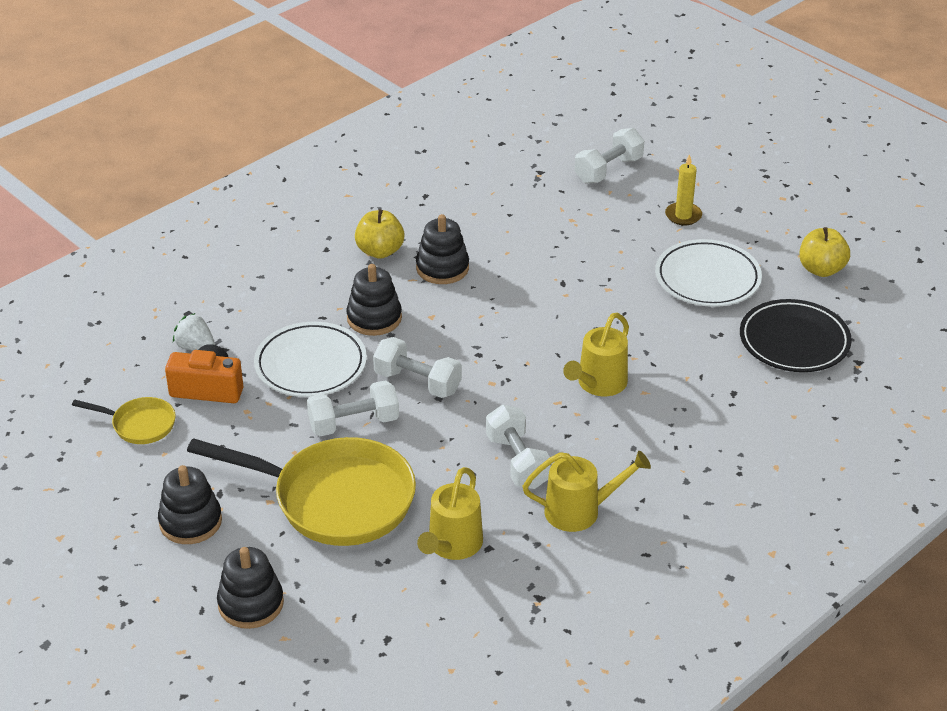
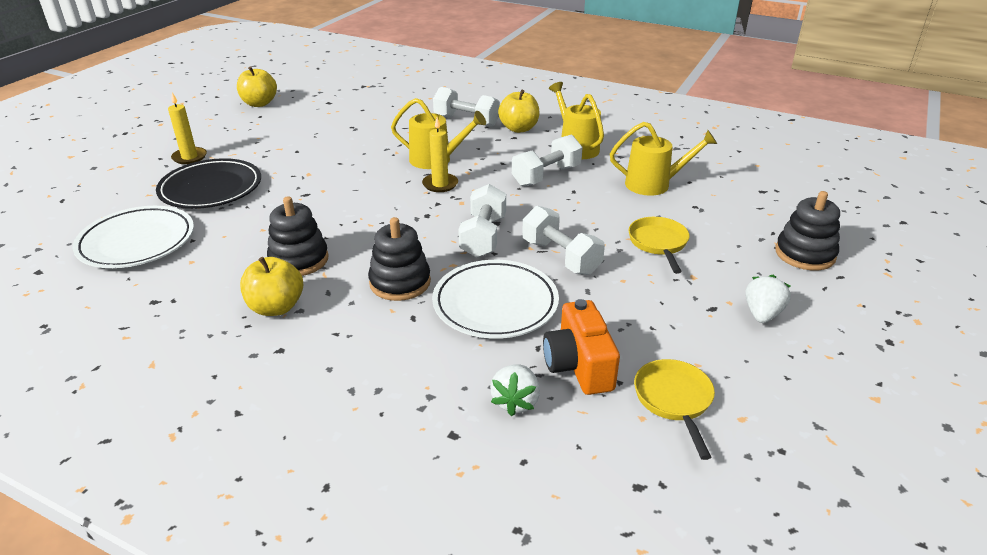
camera: 110 degrees left, 5 degrees down
black stacking toy [158,465,222,544] -> white strawberry [746,275,791,323]
yellow pan [187,437,416,546] -> yellow pan [628,217,690,274], size x0.47
white dumbbell [574,128,644,183] -> white dumbbell moved to [433,87,500,127]
white plate [655,239,762,307] -> white plate moved to [73,206,194,268]
black plate [740,299,852,372] -> black plate moved to [156,158,261,209]
none -> yellow candle [422,117,458,192]
none -> yellow apple [498,90,539,133]

